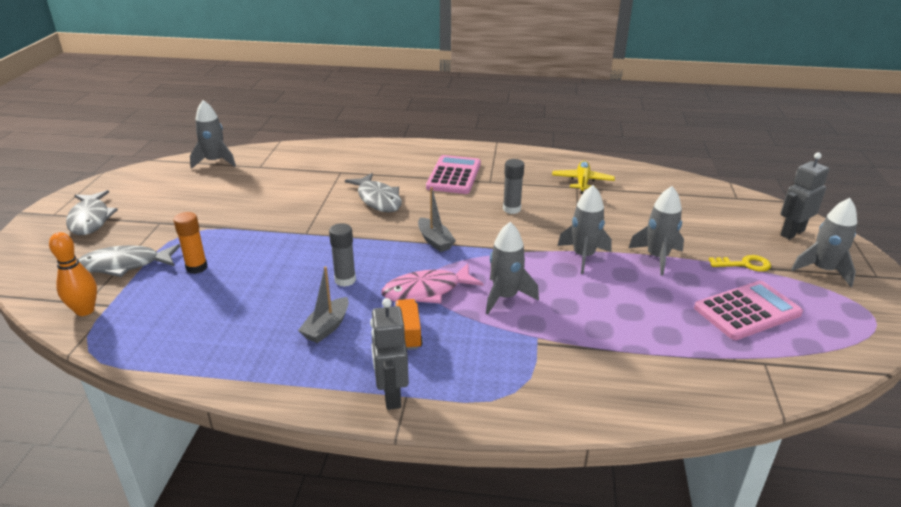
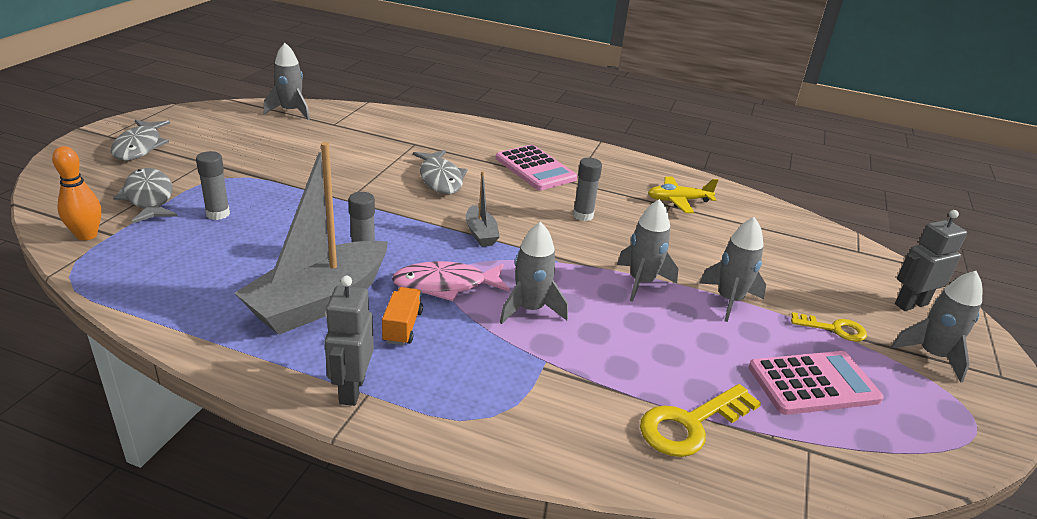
camera: 10 degrees right, 0 degrees up
grey fish [78,244,180,277] -> grey fish turned 60 degrees clockwise [113,168,177,224]
orange glue stick [173,212,208,274] -> grey glue stick [196,151,230,220]
grey boat [298,266,349,343] -> grey boat [235,142,388,335], size x2.18
pink calculator [426,155,481,194] -> pink calculator turned 120 degrees clockwise [496,145,577,190]
yellow plane [552,161,615,194] -> yellow plane turned 120 degrees counterclockwise [648,177,718,213]
none -> yellow key [640,384,761,457]

